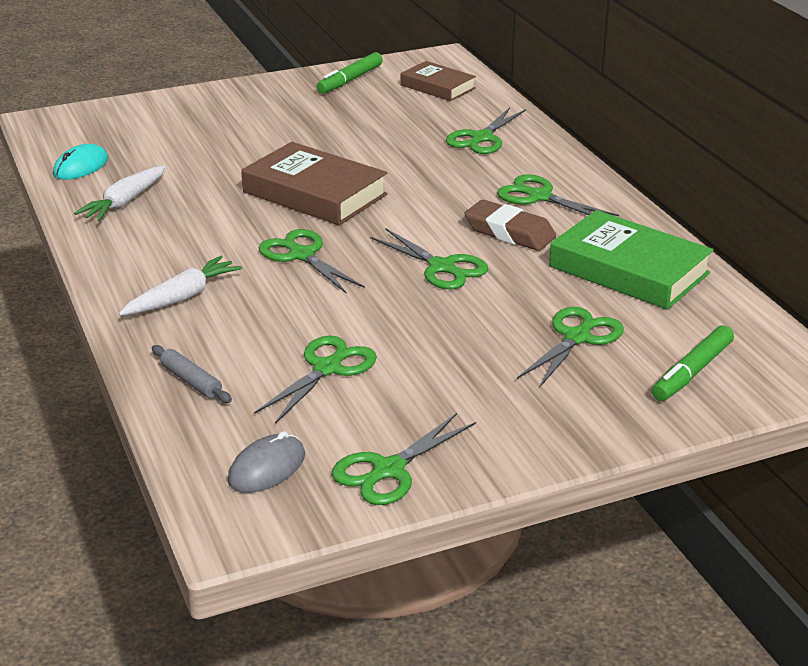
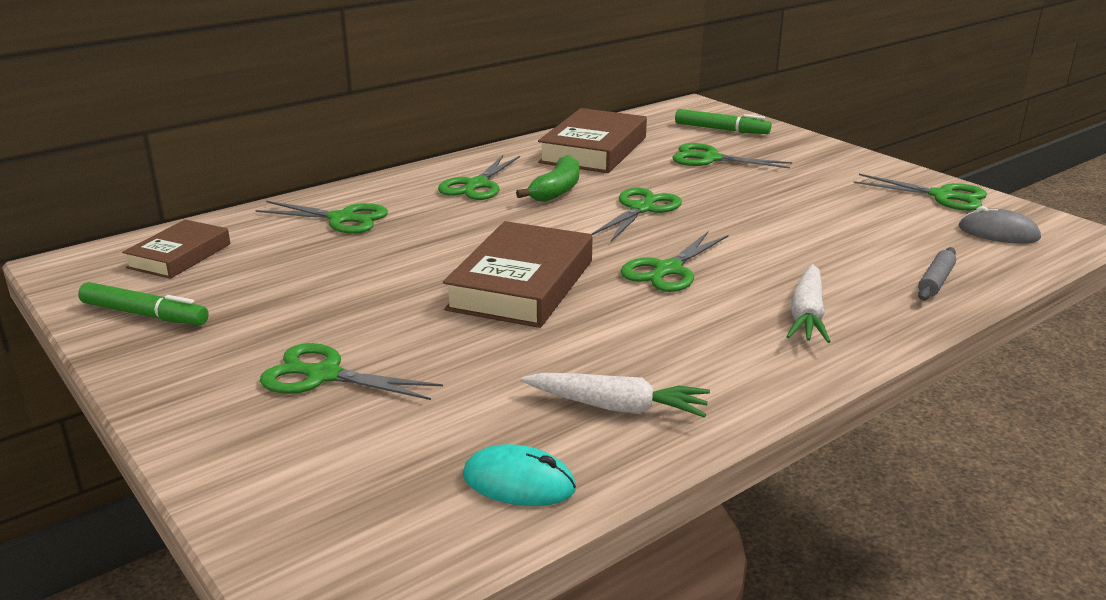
camera: 105 degrees left, 5 degrees down
white carrot [118,256,242,316] -> white carrot turned 105 degrees counterclockwise [786,264,831,343]
green scissors [254,336,377,424] -> green scissors moved to [260,343,443,400]
brown eraser [464,200,556,251] -> green banana [516,155,579,202]
green book [549,210,713,310] -> brown book [538,108,647,173]

